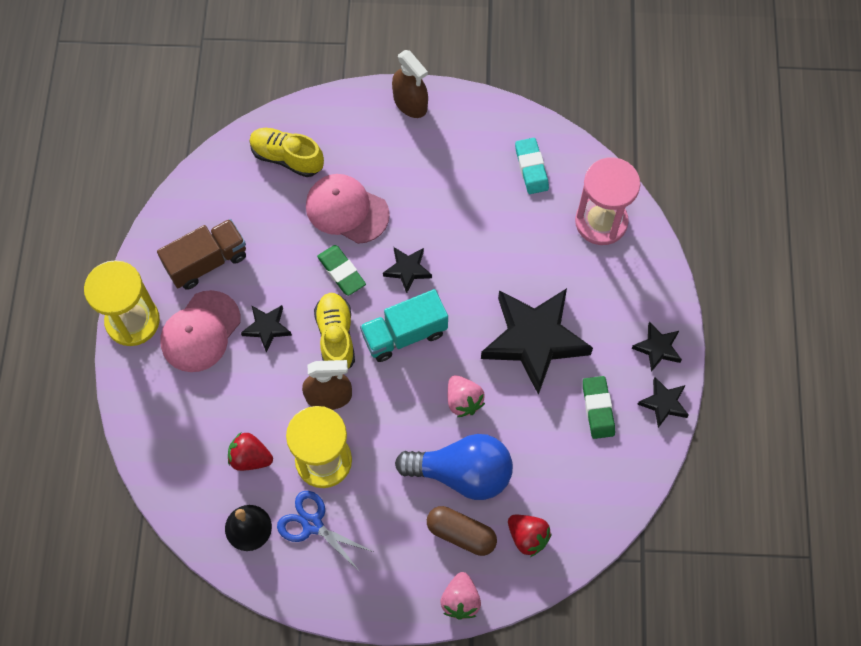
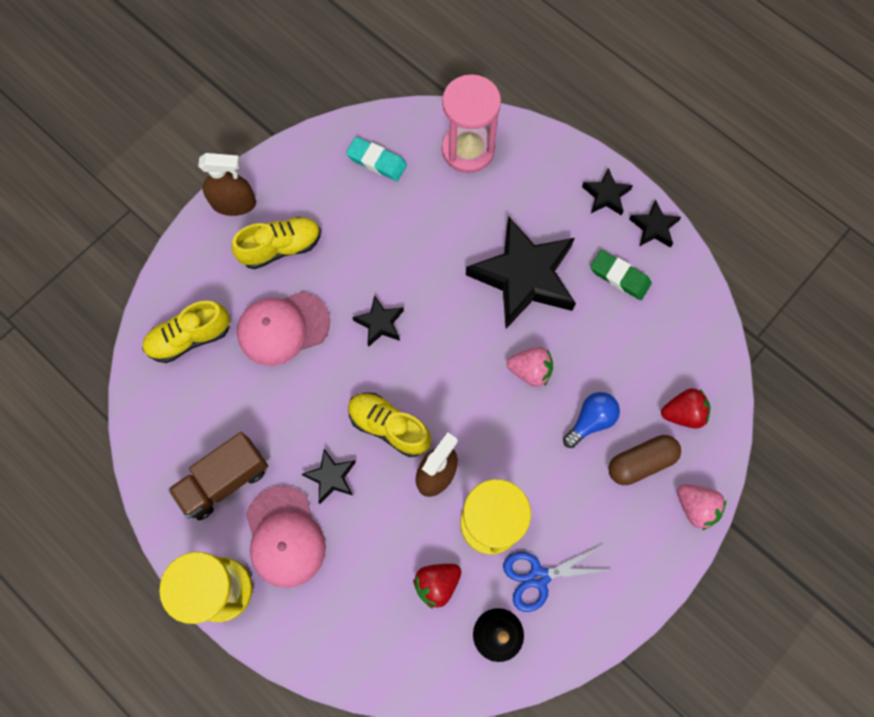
camera: 50 degrees left, 5 degrees up
brown truck [157,219,246,290] -> brown truck turned 135 degrees counterclockwise [168,432,268,520]
green eraser [317,245,366,296] -> none
turquoise truck [360,289,448,362] -> none
blue light bulb [395,434,513,500] -> blue light bulb [563,392,620,448], size x0.55
none -> yellow shoe [231,217,321,269]

